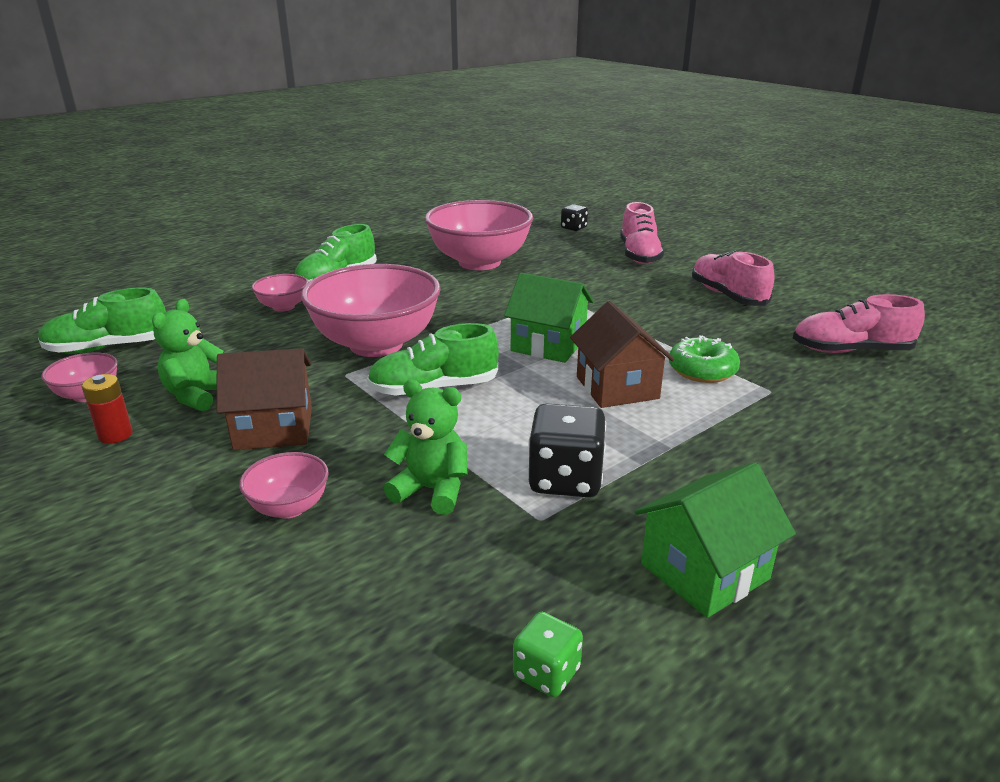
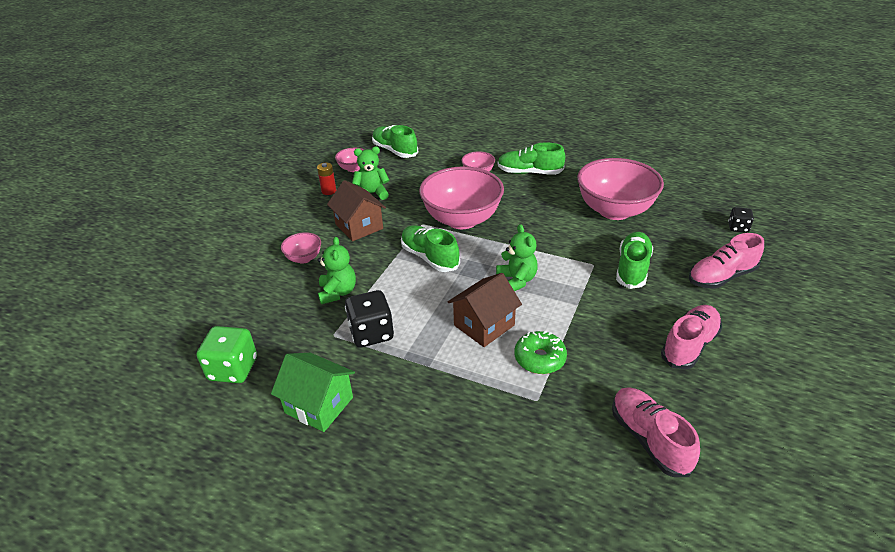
camera: 65 degrees right, 10 degrees up
green house [504,273,594,363] -> green teddy bear [496,224,538,291]
green dice [513,612,583,697] -> green dice [197,326,257,383], size x1.77
none -> green shoe [616,232,653,289]

